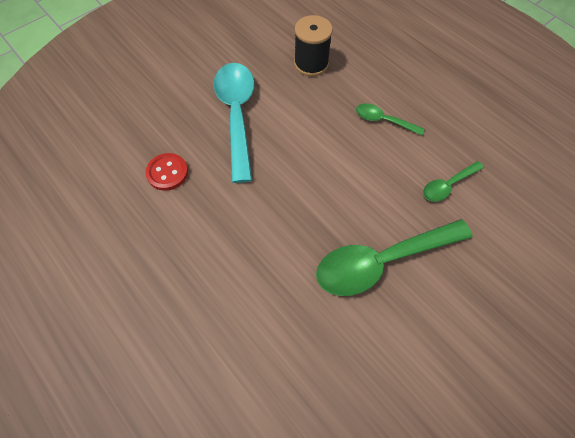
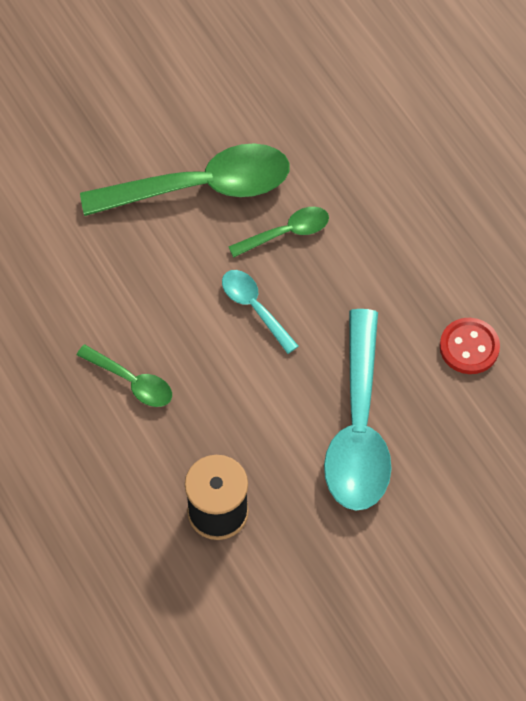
camera: 170 degrees left, 0 degrees up
green spoon [423,161,484,202] -> green spoon moved to [228,207,329,258]
none -> turquoise spoon [222,270,298,354]

